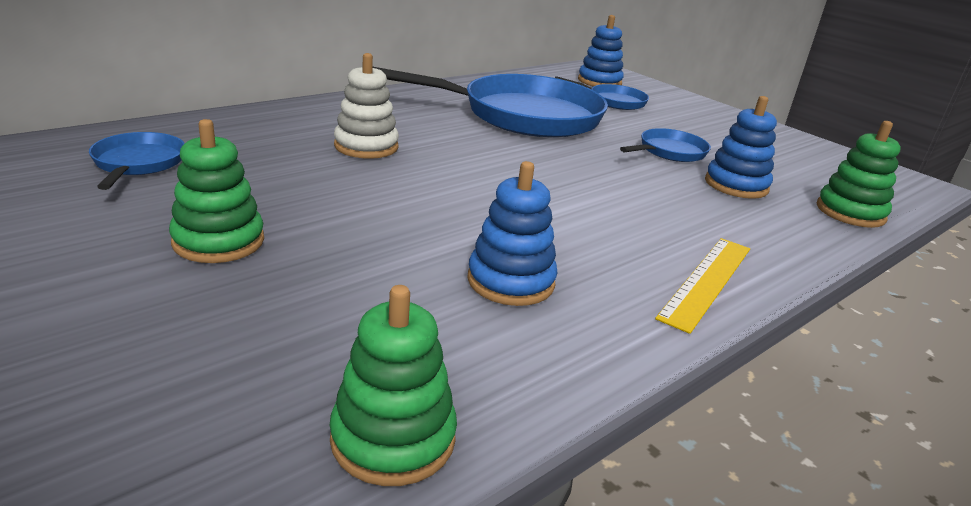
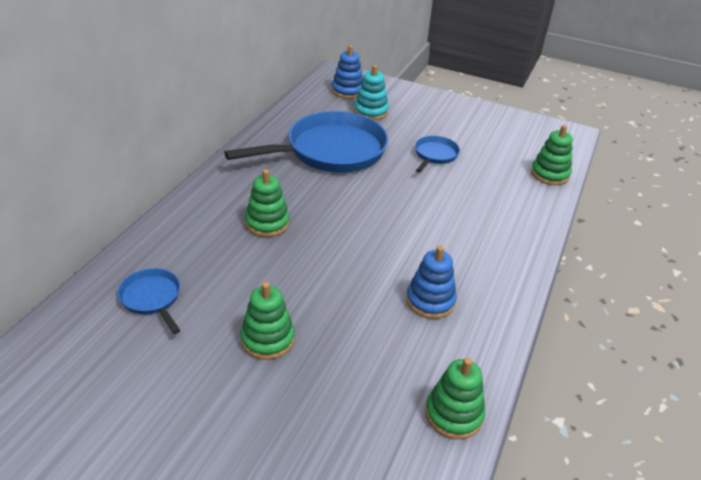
camera: 25 degrees left, 10 degrees up
white stacking toy [334,53,399,159] -> green stacking toy [245,169,290,237]
blue pan [555,76,649,110] -> turquoise stacking toy [354,65,389,120]
yellow ruler [655,238,750,334] -> none
blue stacking toy [705,96,777,199] -> none

